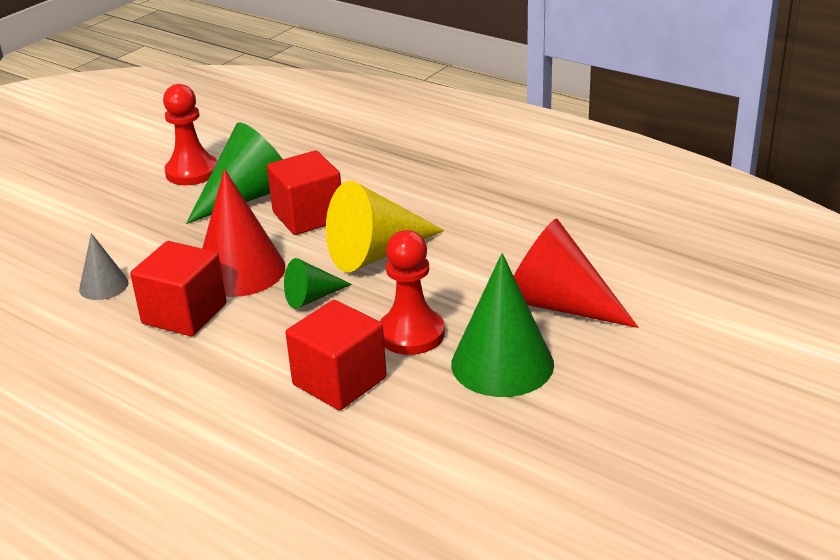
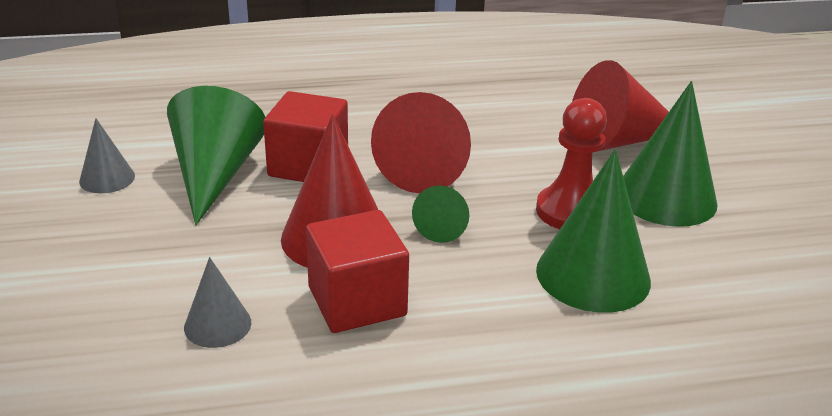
camera: 50 degrees left, 0 degrees up
red pawn [163,84,217,185] -> grey cone [79,118,135,194]
red cube [286,300,387,410] -> green cone [536,149,651,313]
yellow cone [326,181,444,272] -> red cone [371,92,471,193]

